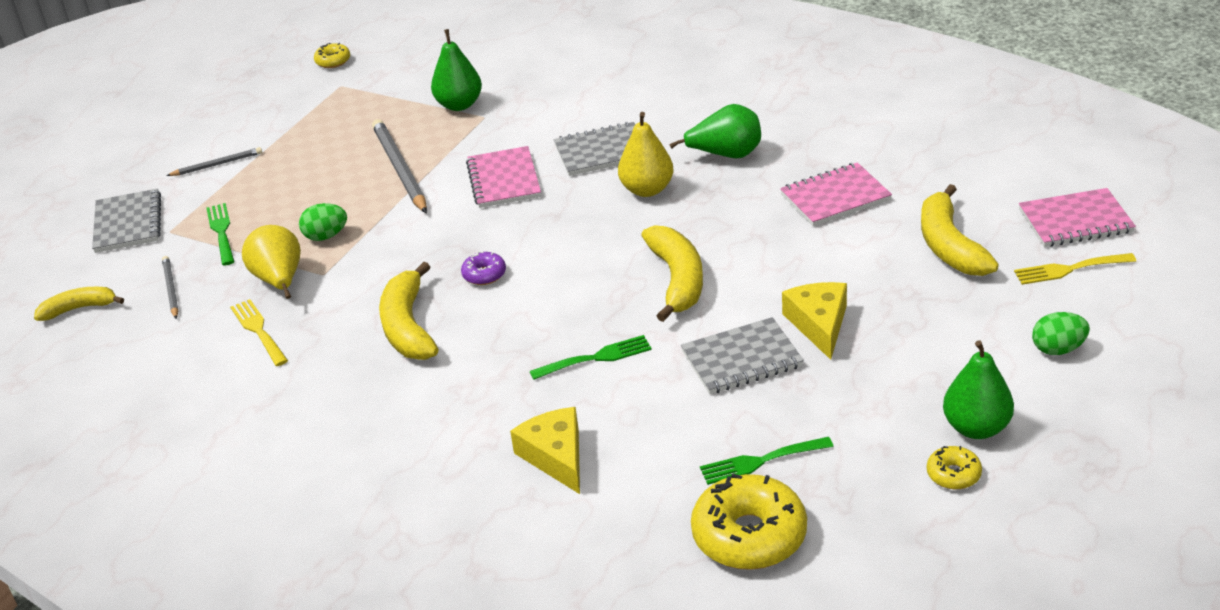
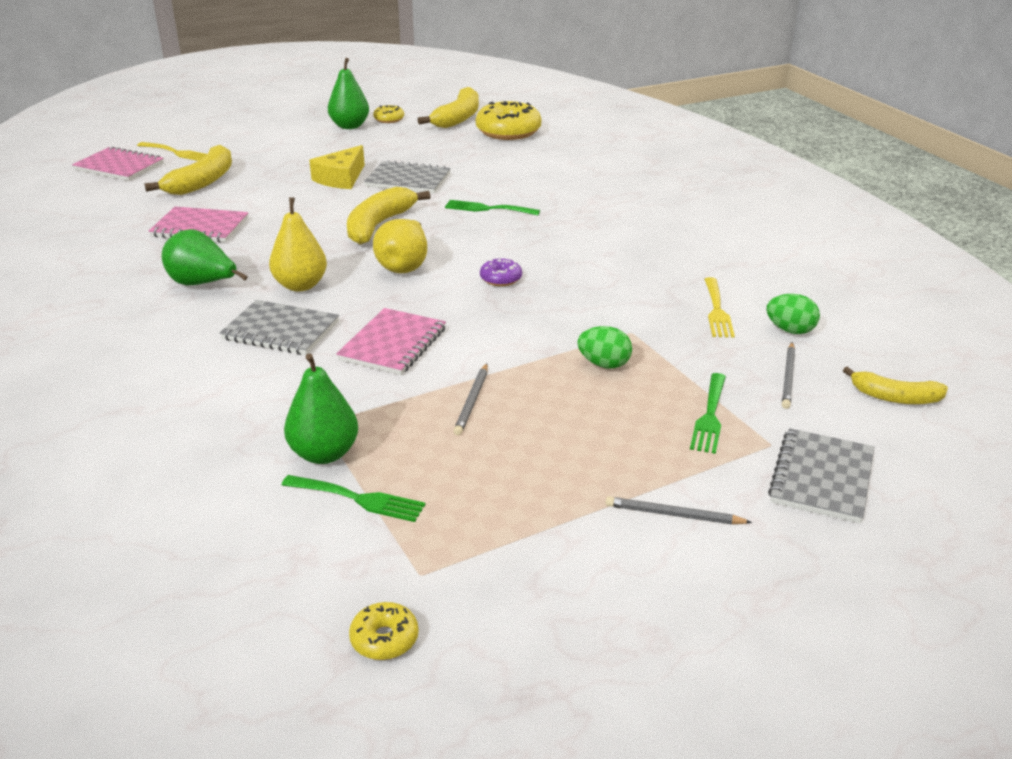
camera: 150 degrees left, 5 degrees down
yellow pear [242,225,301,299] -> yellow pear moved to [373,219,427,273]
grey pencil [372,119,427,213] -> grey pencil [453,363,488,436], size x0.54
yellow banana [379,262,438,360] -> yellow banana moved to [418,87,479,128]
yellow cheese [510,407,580,494] -> none
green fork [700,437,834,485] -> green fork moved to [282,475,426,522]
green egg [1032,312,1090,355] -> green egg moved to [766,294,820,334]

